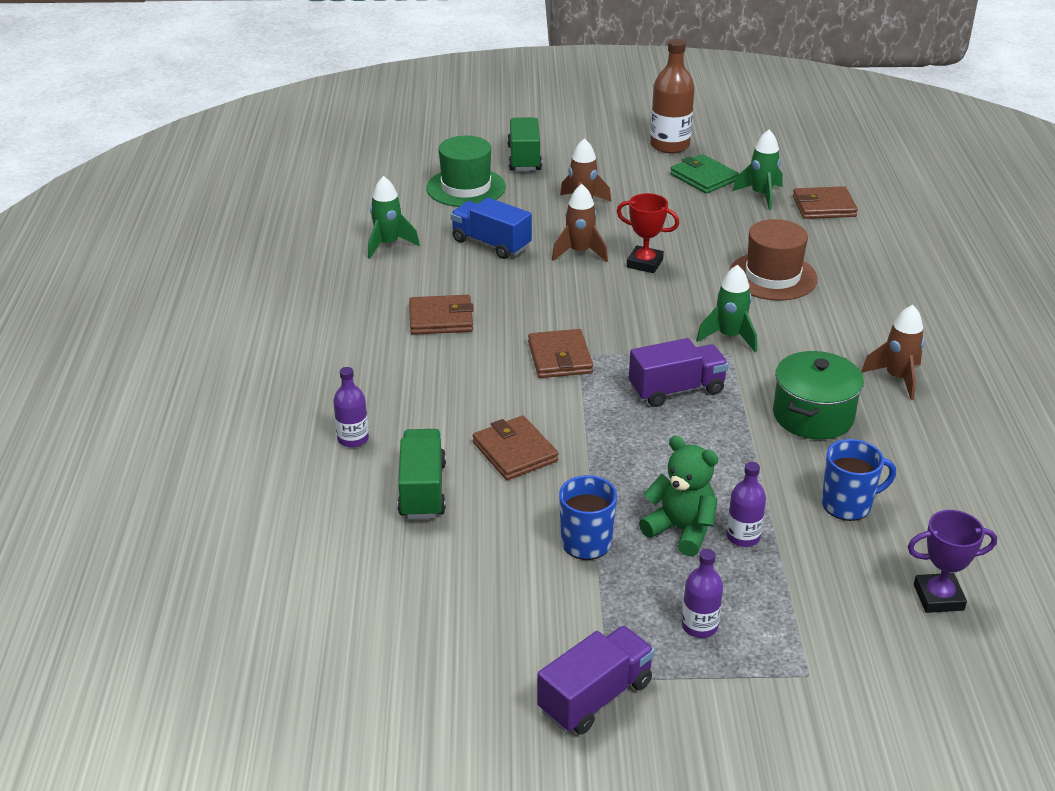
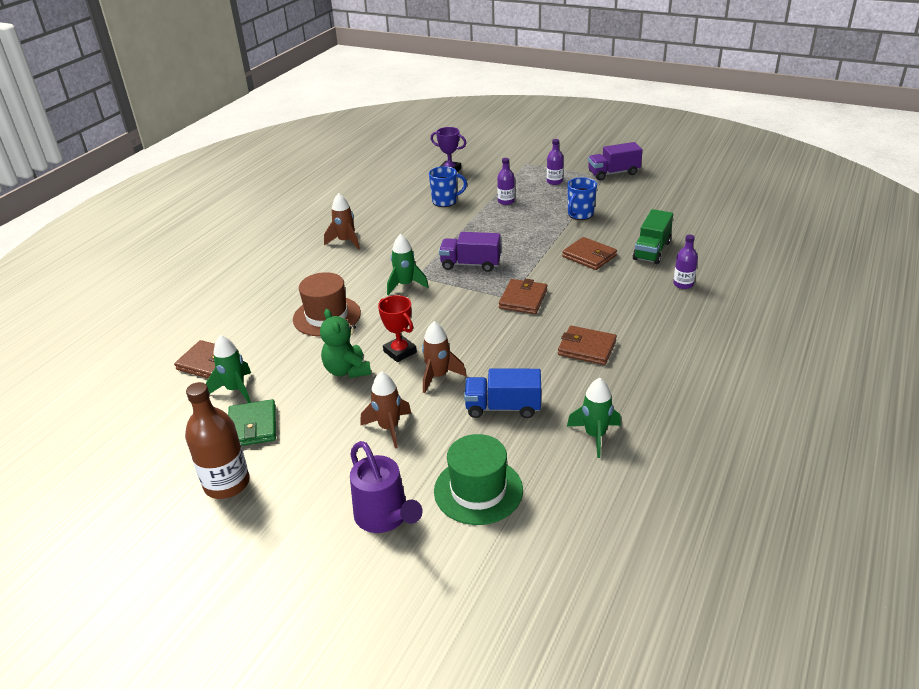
camera: 150 degrees left, 0 degrees up
blue truck [451,198,532,259] -> blue truck turned 120 degrees clockwise [464,369,541,418]
brown wallet [473,416,559,480] -> brown wallet turned 45 degrees counterclockwise [562,237,617,270]
green truck [507,117,542,171] -> purple watering can [350,441,422,533]
green teddy bear [639,436,718,556] -> green teddy bear moved to [320,309,371,378]
green pot [773,351,864,439] -> none
blue mug [822,439,896,521] -> blue mug turned 150 degrees clockwise [429,166,467,207]

